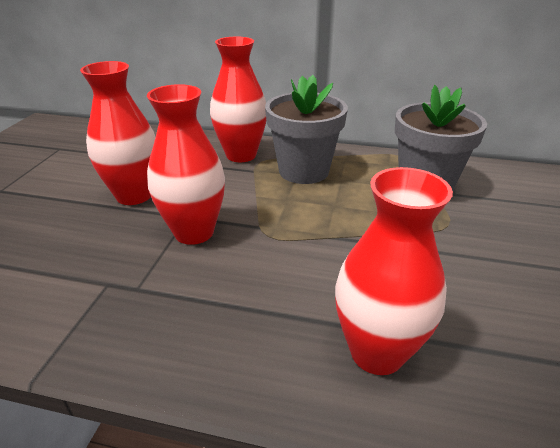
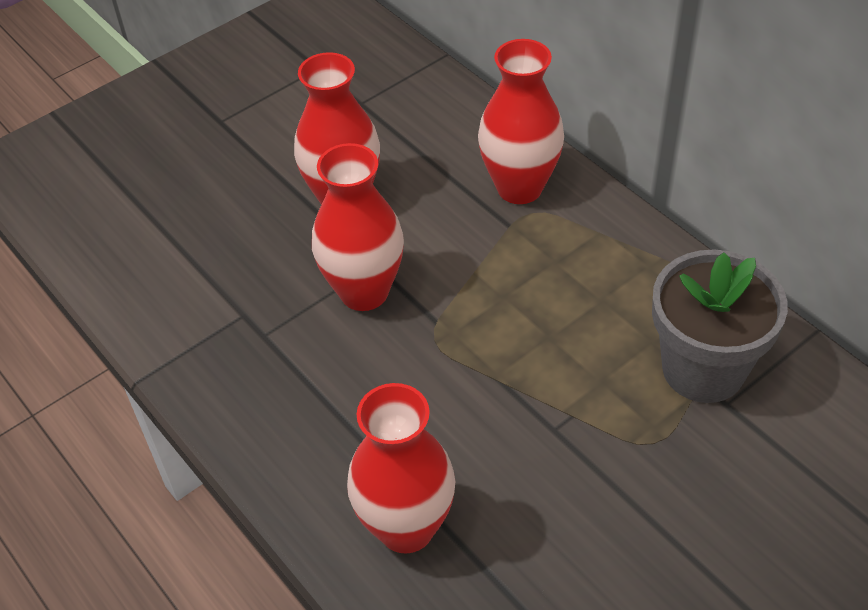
camera: 40 degrees right, 15 degrees up
grey flower pot [265,75,348,184] -> none

